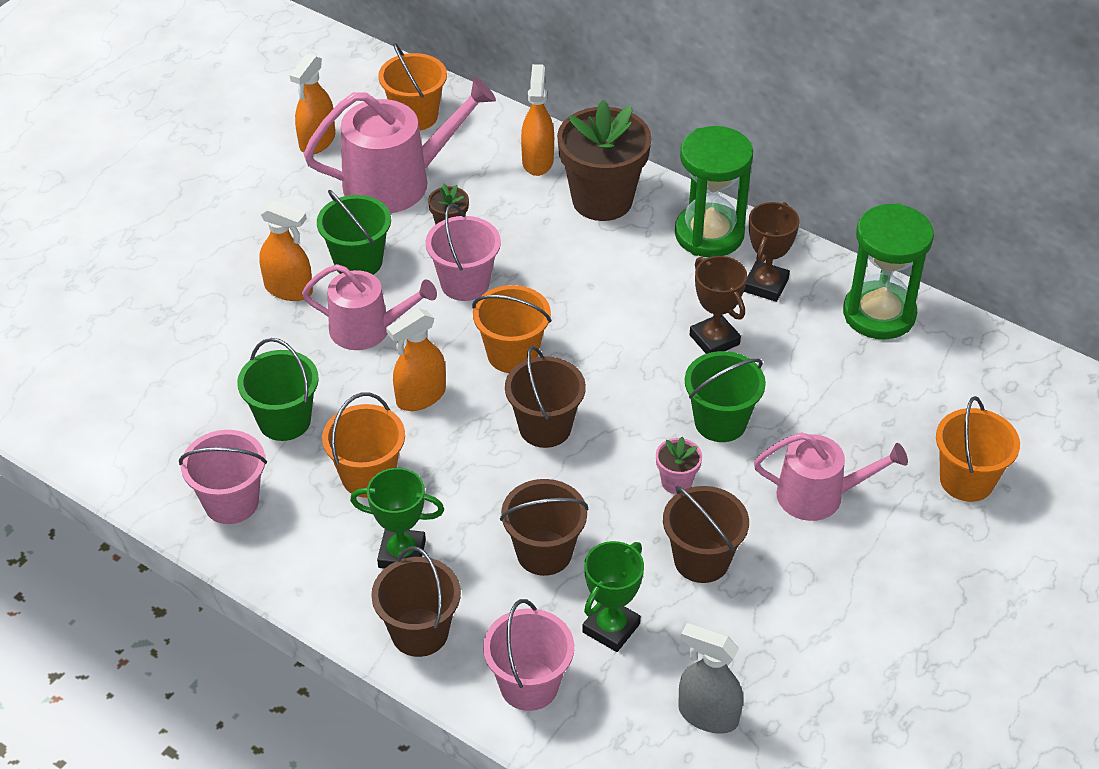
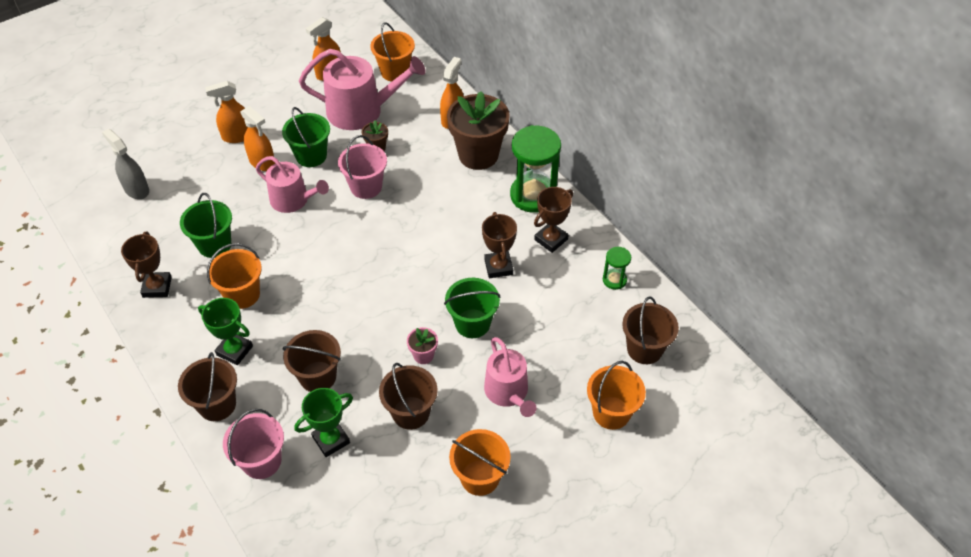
camera: 20 degrees right, 5 degrees up
pink bucket [179,430,267,524] -> brown trophy [121,232,172,298]
orange spray bottle [386,308,446,411] -> orange spray bottle moved to [205,81,248,143]
orange bucket [472,285,551,373] -> orange bucket moved to [449,429,511,496]
brown bucket [505,346,586,448] -> brown bucket moved to [622,296,679,364]
grey spray bottle [678,623,743,734] -> grey spray bottle moved to [102,129,149,199]
pink watering can [754,432,908,521] -> pink watering can turned 45 degrees clockwise [484,337,536,417]
green hourglass [843,204,934,340] -> green hourglass [603,247,631,290], size x0.49

